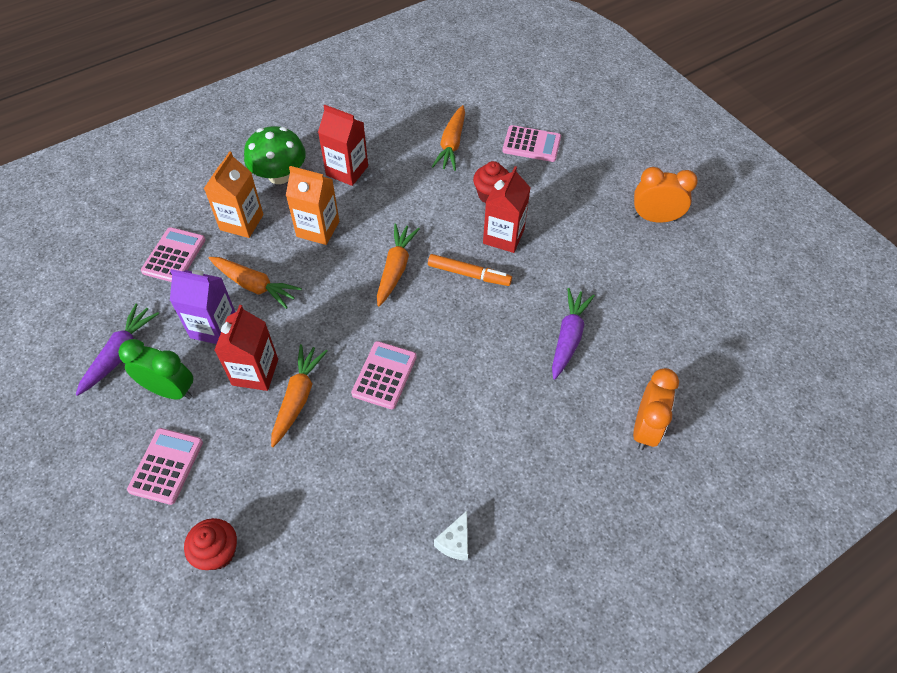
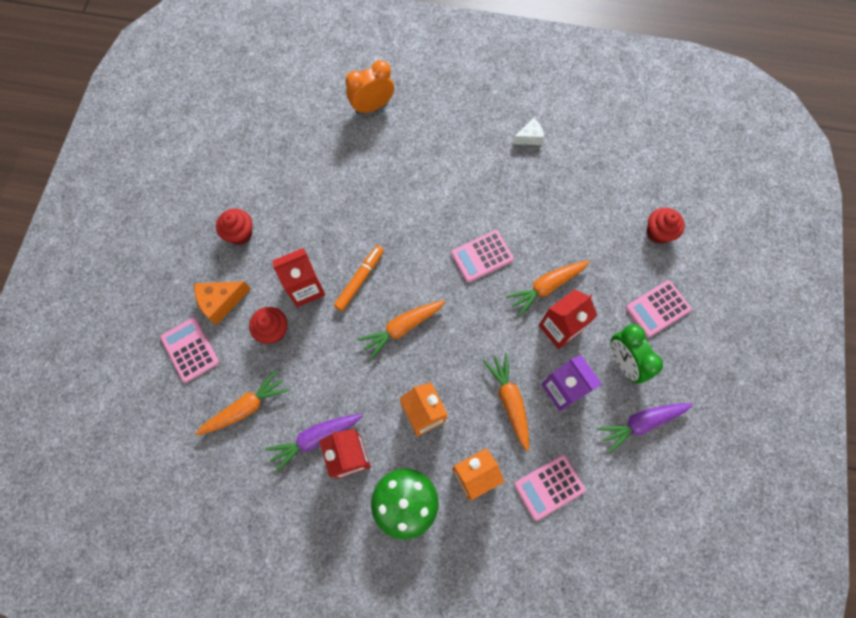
camera: 135 degrees left, 15 degrees up
orange marker [428,254,512,286] -> orange marker turned 60 degrees clockwise [334,245,384,311]
purple carrot [552,288,595,380] -> purple carrot moved to [265,414,363,473]
orange clock [634,167,698,223] -> none
none -> orange cheese [194,281,251,325]
none -> red cupcake [216,209,252,245]

